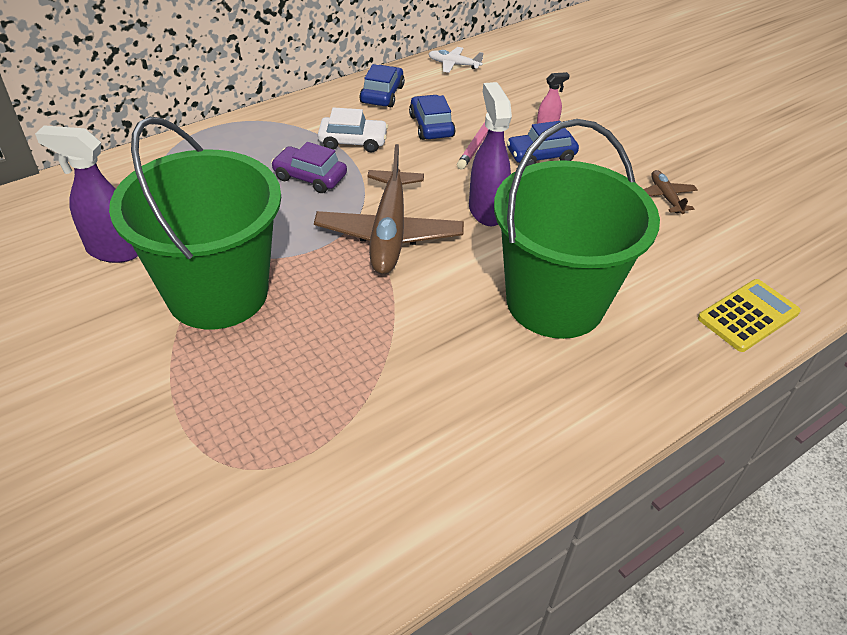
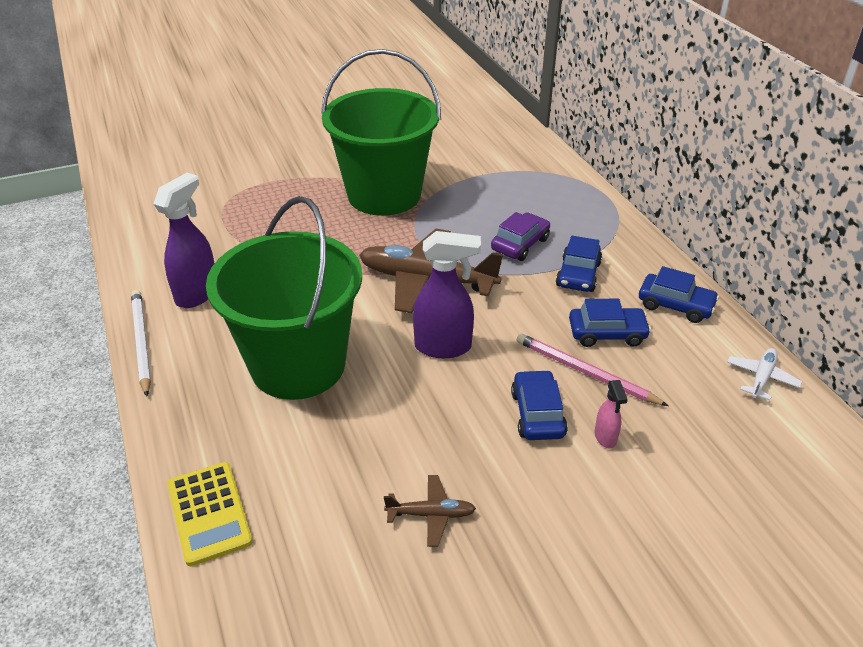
camera: 105 degrees right, 5 degrees down
purple spray bottle [35,125,138,263] -> purple spray bottle moved to [153,173,215,308]
white car [318,107,388,152] -> blue car [556,236,602,292]
none -> white pencil [131,290,151,397]

